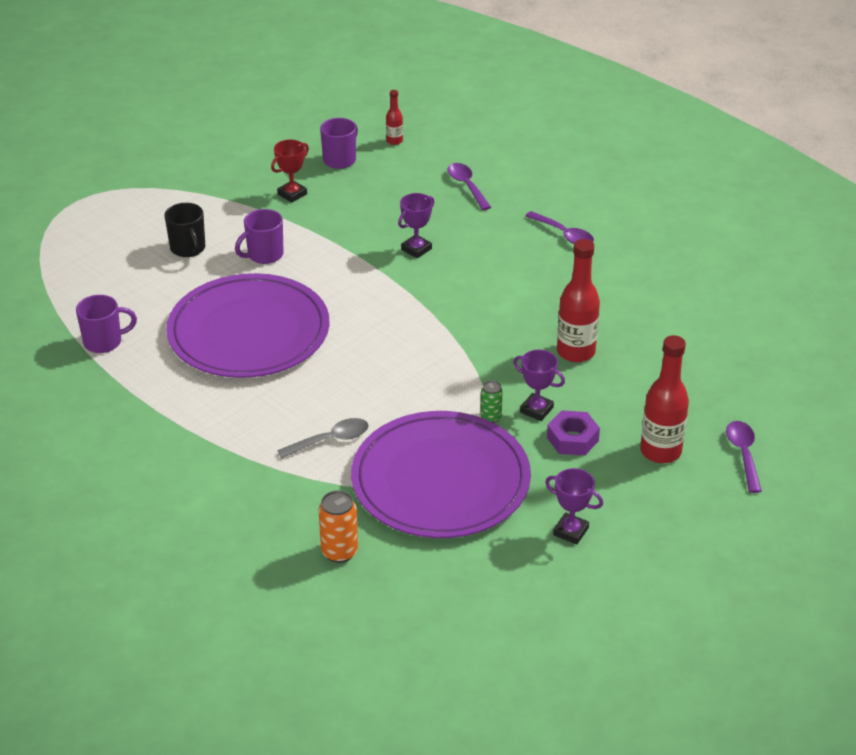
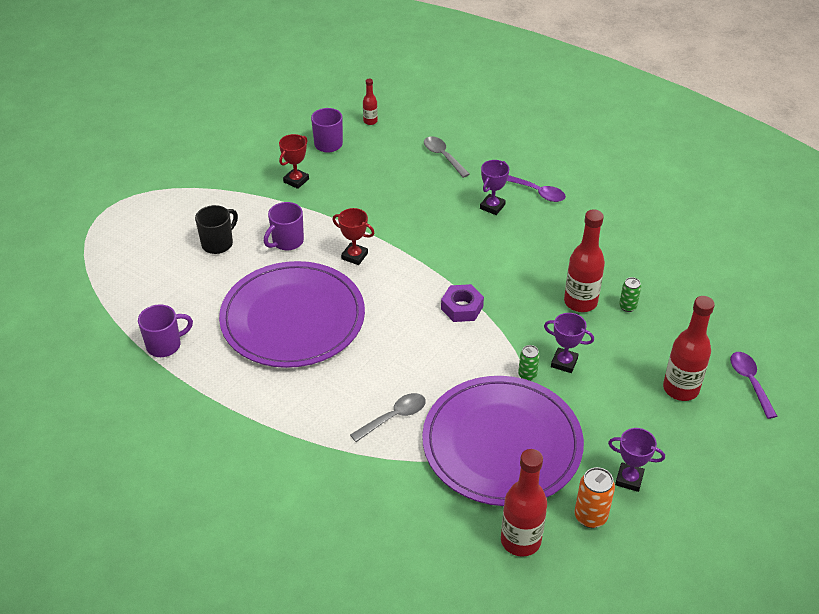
camera: 10 degrees left, 5 degrees up
black mug [165,203,205,257] -> black mug turned 105 degrees counterclockwise [195,205,238,254]
orange can [318,490,358,563] -> orange can moved to [575,467,615,528]
purple trophy [398,193,434,258] -> purple trophy moved to [480,160,509,215]
purple spoon [447,163,491,210] -> grey spoon [424,137,470,178]
purple nut [547,410,600,456] -> purple nut moved to [441,284,484,322]
none -> red trophy [332,208,374,265]
none -> red bottle [501,449,547,557]
none -> green can [619,277,641,312]

